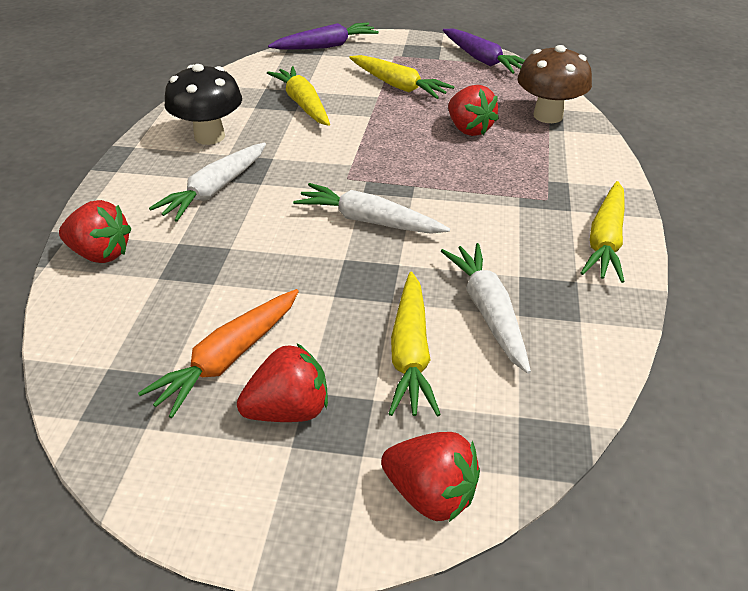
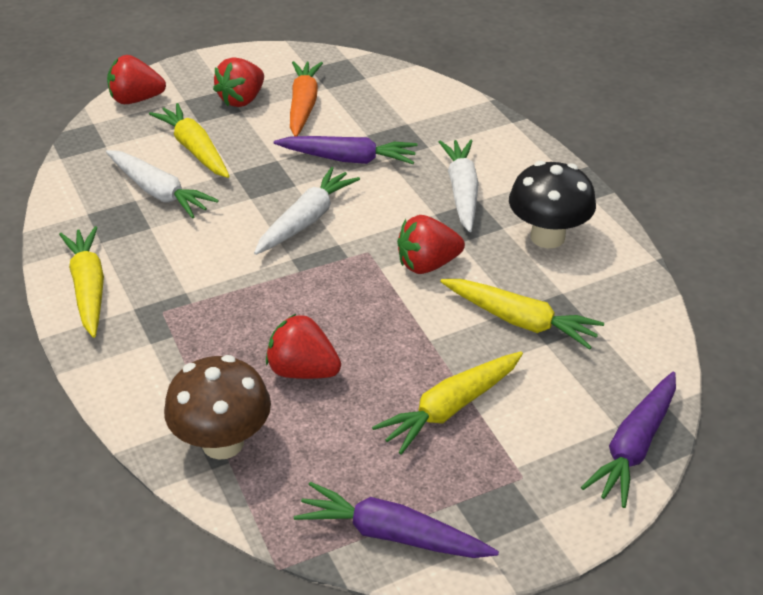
camera: 145 degrees right, 0 degrees up
red strawberry [59,200,131,263] -> red strawberry moved to [397,215,465,274]
white carrot [293,183,450,234] -> white carrot turned 45 degrees counterclockwise [254,167,360,255]
yellow carrot [349,55,454,99] -> yellow carrot turned 45 degrees counterclockwise [372,351,523,454]
none -> purple carrot [274,136,417,164]

